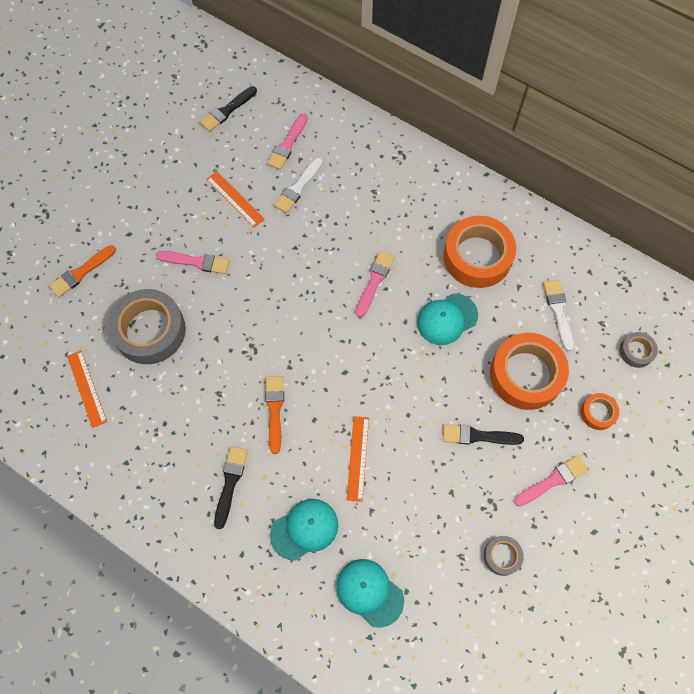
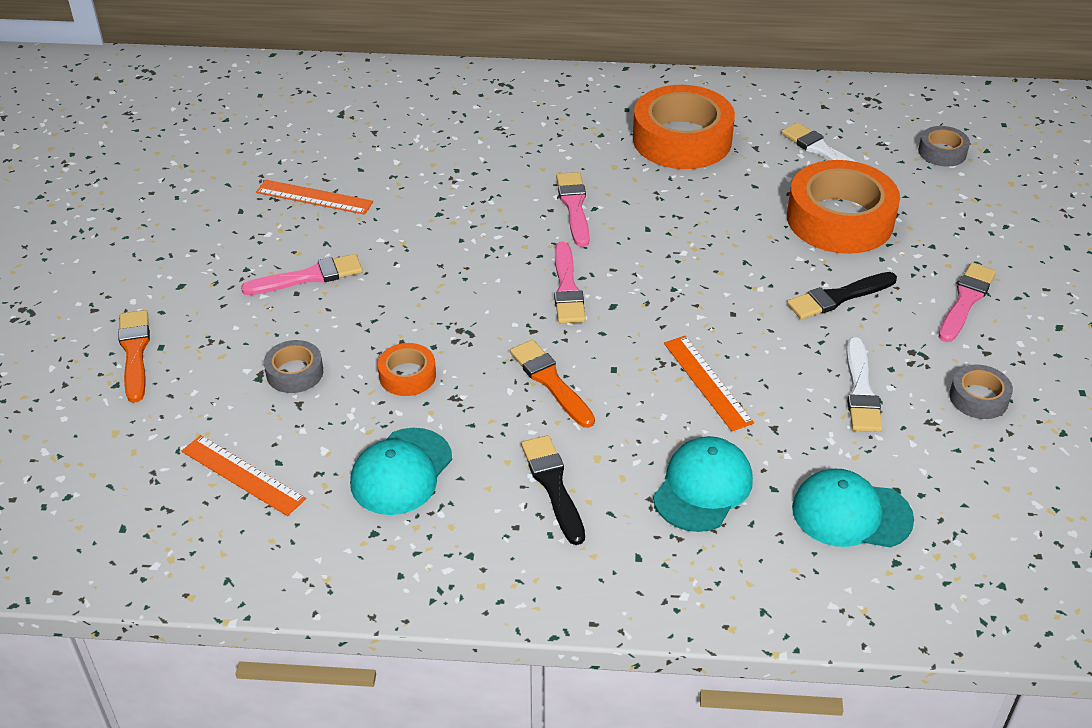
camera: 30 degrees left, 25 degrees down
orange brush [49,245,116,297] -> orange brush turned 150 degrees clockwise [118,310,150,403]
grey tape [108,289,186,364] -> grey tape [264,340,323,393], size x0.47
black brush [200,86,257,132] -> none
pink brush [267,114,308,170] -> pink brush moved to [554,242,586,323]
white brush [274,158,323,213] -> white brush moved to [846,337,883,432]
turquoise cap [417,293,478,345] -> turquoise cap moved to [350,428,452,515]
orange tape [581,393,619,430] -> orange tape moved to [378,343,436,396]

